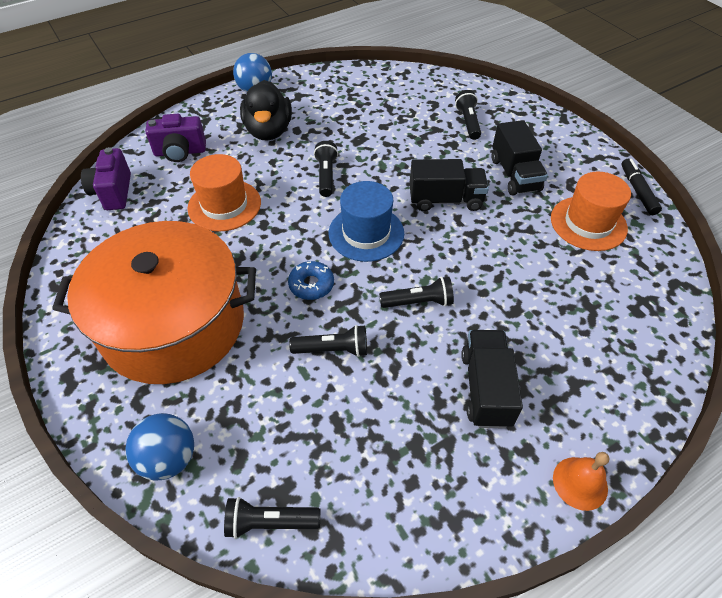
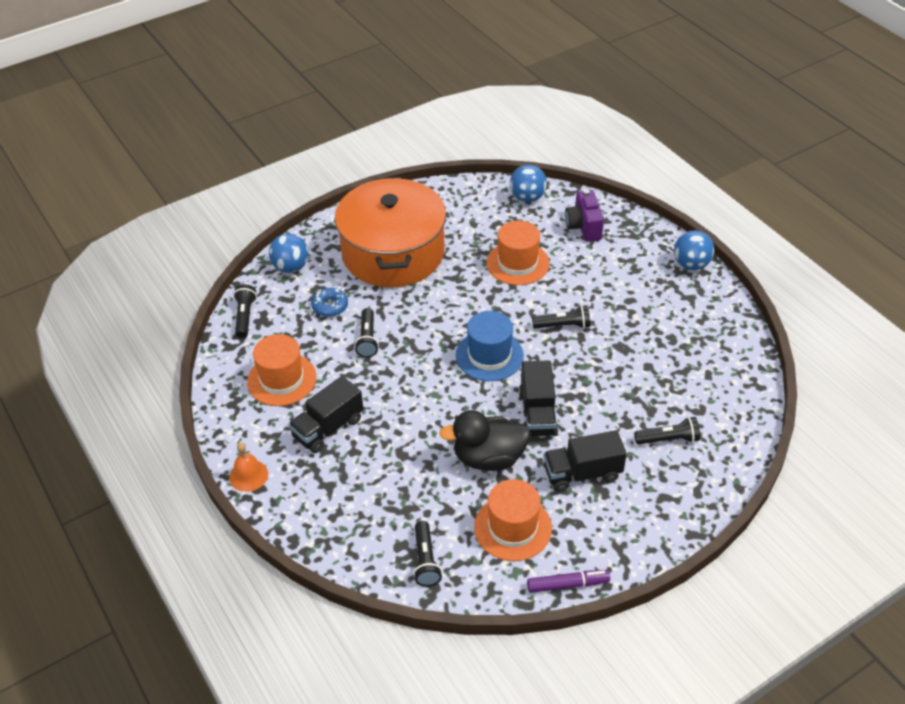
camera: 90 degrees right, 5 degrees down
purple camera [81,147,131,210] -> blue ball [510,165,547,202]
black duck [240,80,292,141] -> black duck moved to [439,410,531,471]
blue donut [288,261,334,300] -> blue donut moved to [311,288,348,317]
black flashlight [379,276,454,308] -> black flashlight moved to [413,521,442,587]
black truck [461,330,523,429] -> black truck turned 135 degrees clockwise [288,376,363,453]
black marker [621,159,662,215] -> purple marker [527,570,610,593]
none -> orange hat [247,334,317,406]

